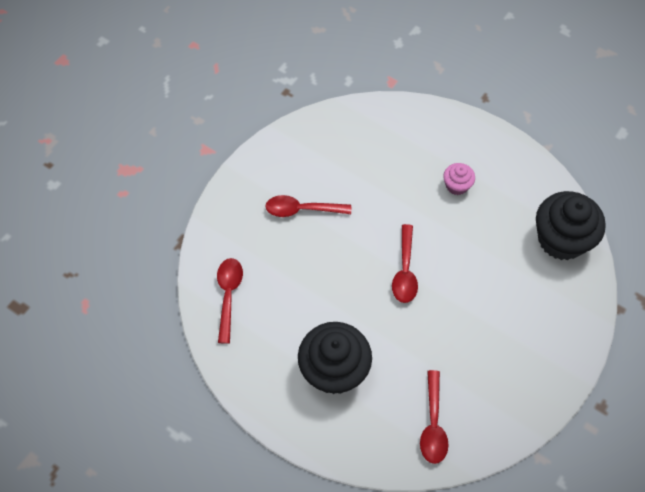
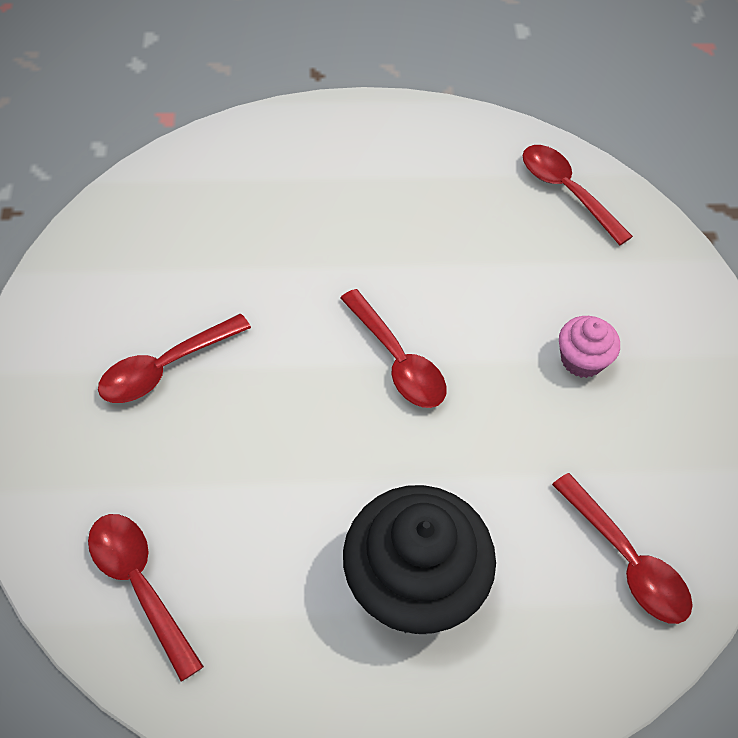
camera: 40 degrees left, 5 degrees down
pink cupcake [443,163,475,195] -> pink cupcake moved to [559,316,620,378]
black cupcake [536,191,606,260] -> red spoon [523,145,633,245]

